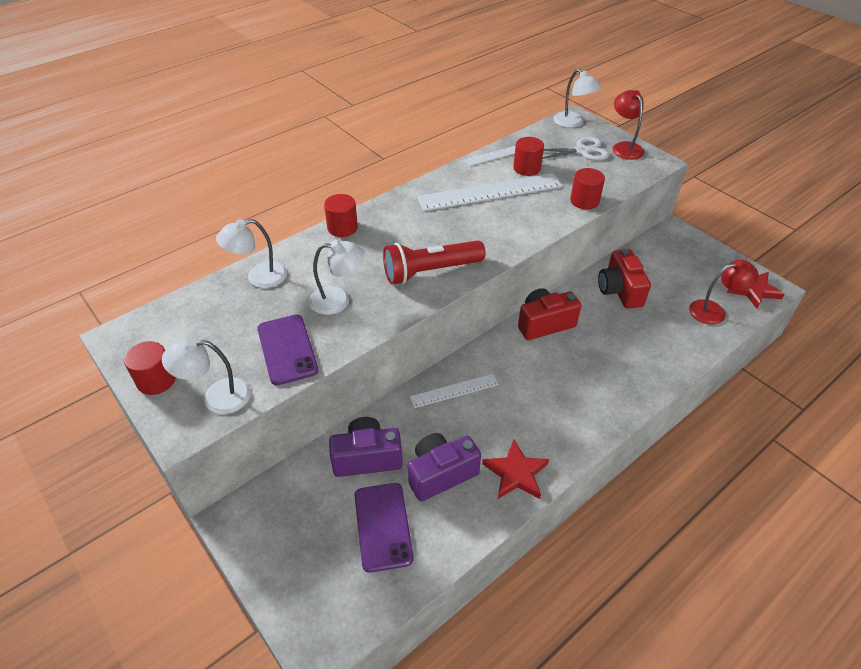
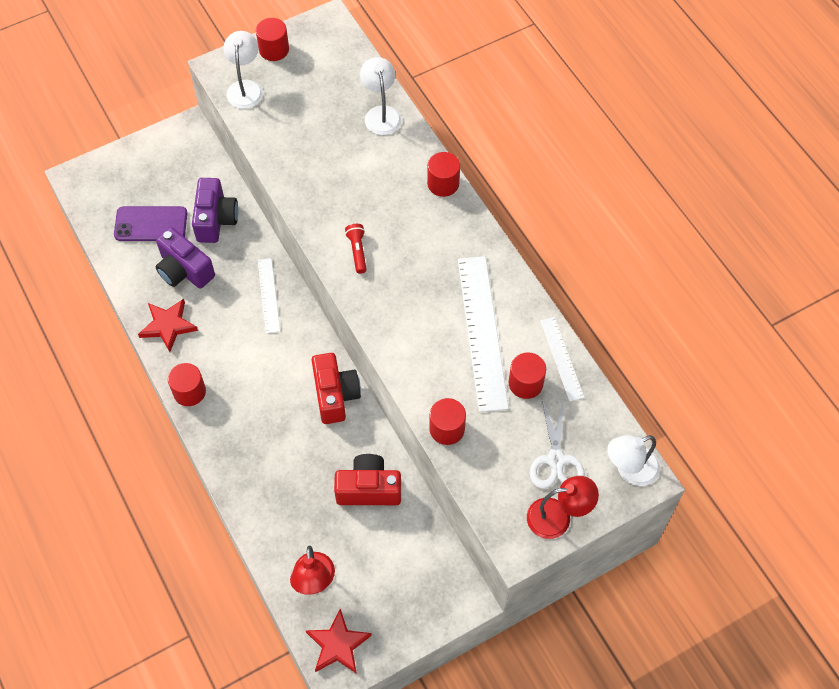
camera: 100 degrees right, 15 degrees up
purple phone [257,315,319,385] -> none
white lamp [309,240,365,315] -> none
red flashlight [383,241,486,284] -> red flashlight [345,224,367,274], size x0.49
purple camera [408,433,481,502] -> purple camera turned 150 degrees clockwise [156,227,215,289]
none -> red cylinder [168,363,206,406]

